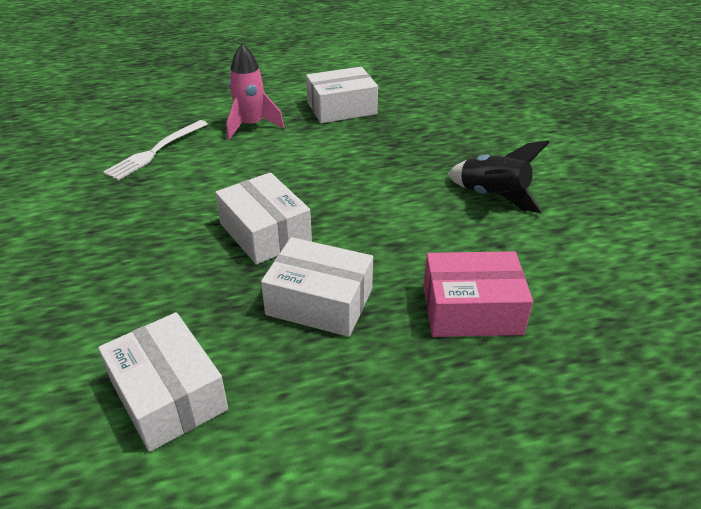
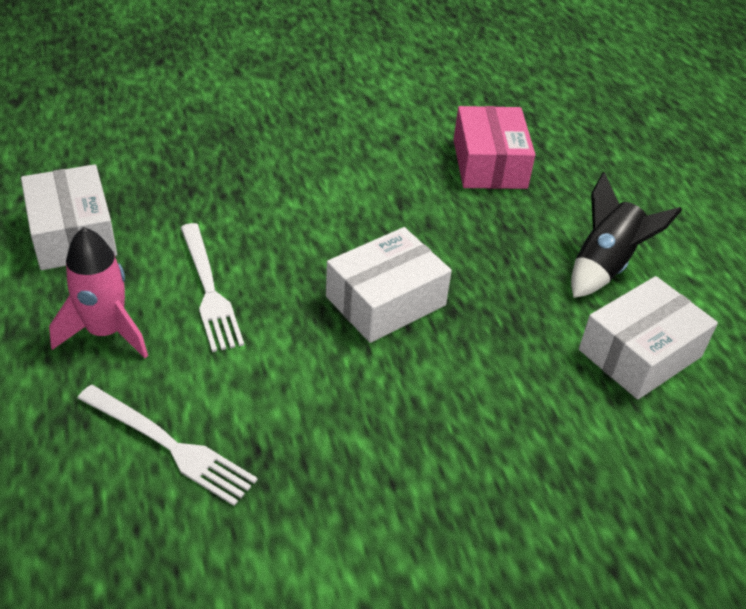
camera: 95 degrees left, 5 degrees up
white box [261,237,373,337] -> none
black rocket [448,140,550,213] -> black rocket moved to [571,172,682,298]
none -> white fork [180,223,244,352]

